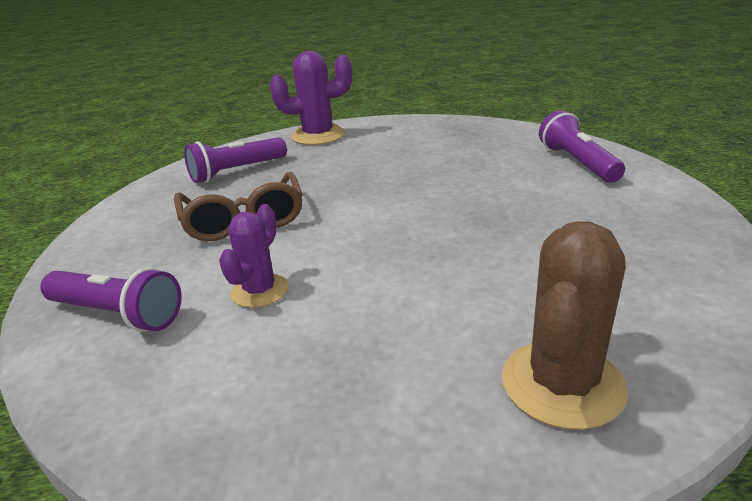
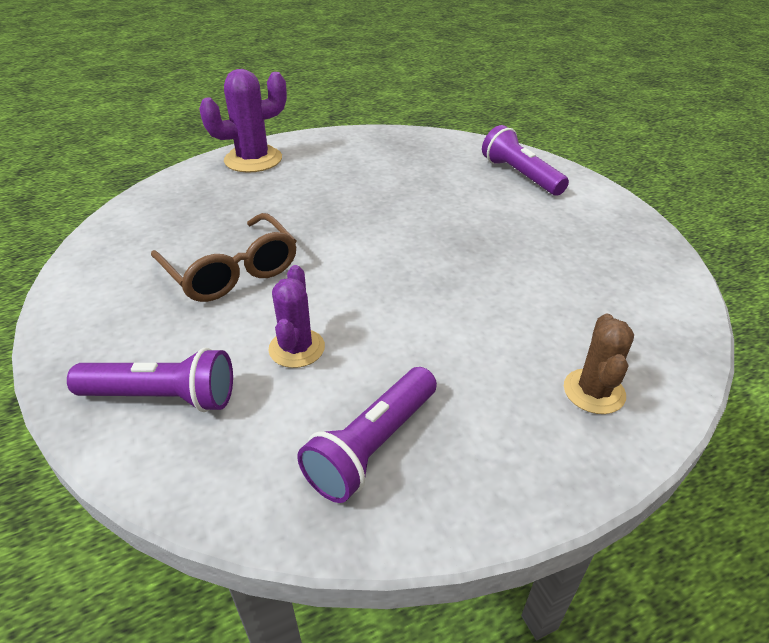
camera: 20 degrees left, 10 degrees up
purple flashlight [184,137,287,183] -> purple flashlight moved to [297,367,437,503]
brown cactus [502,221,628,430] -> brown cactus [564,313,634,414], size x0.63

